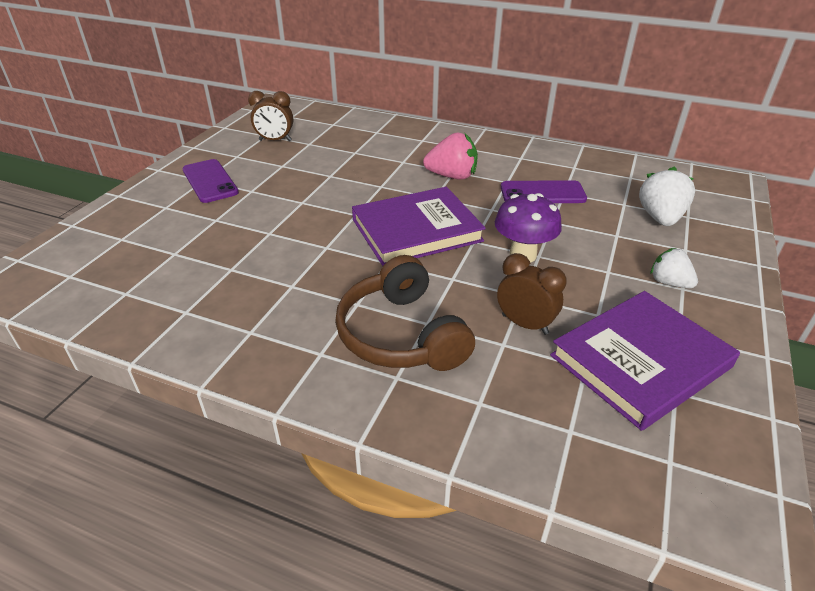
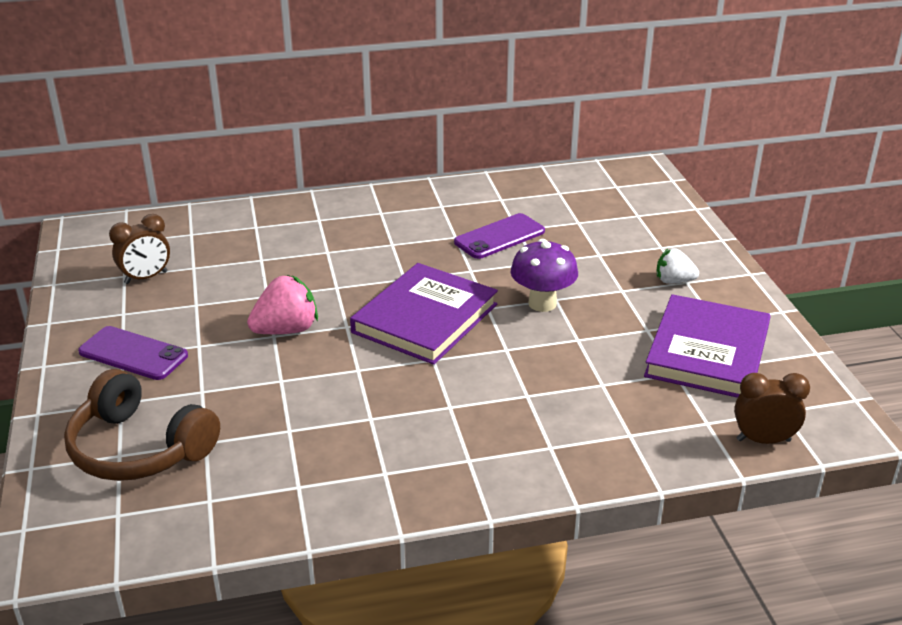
camera: 35 degrees left, 5 degrees down
brown headphones [335,255,475,371] -> brown headphones moved to [64,369,220,481]
pink strawberry [423,132,478,180] -> pink strawberry moved to [247,275,318,334]
brown clock [497,253,567,335] -> brown clock moved to [734,373,810,444]
white strawberry [639,167,695,226] -> none

